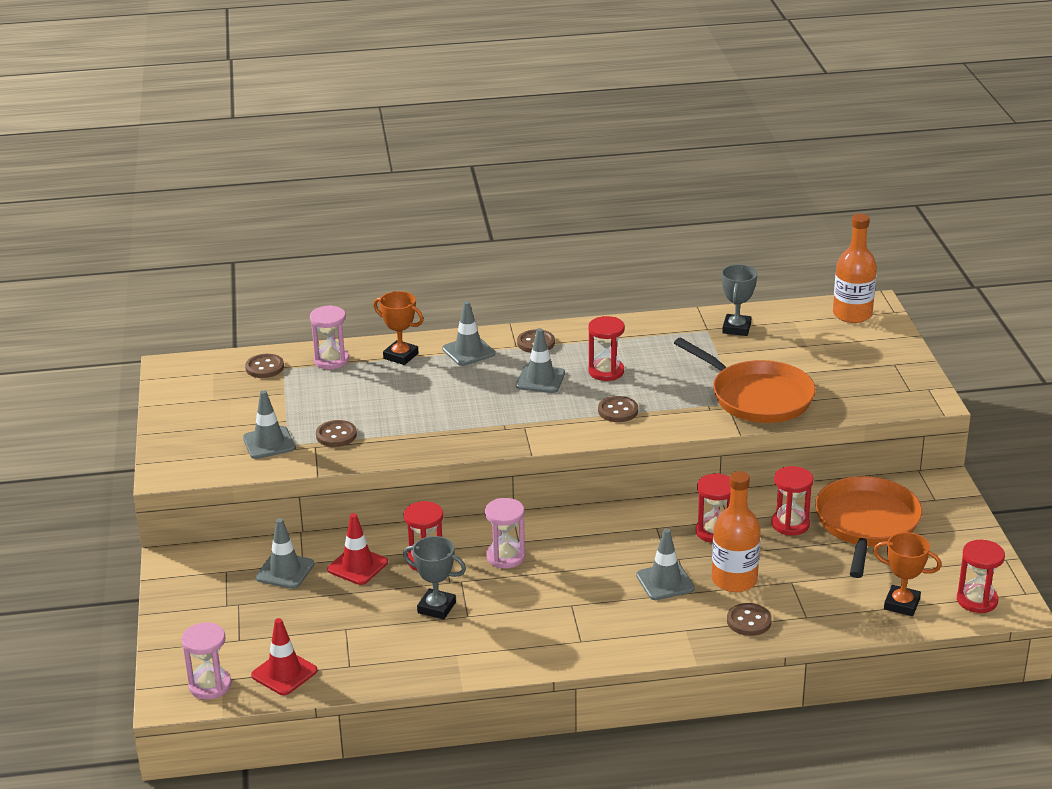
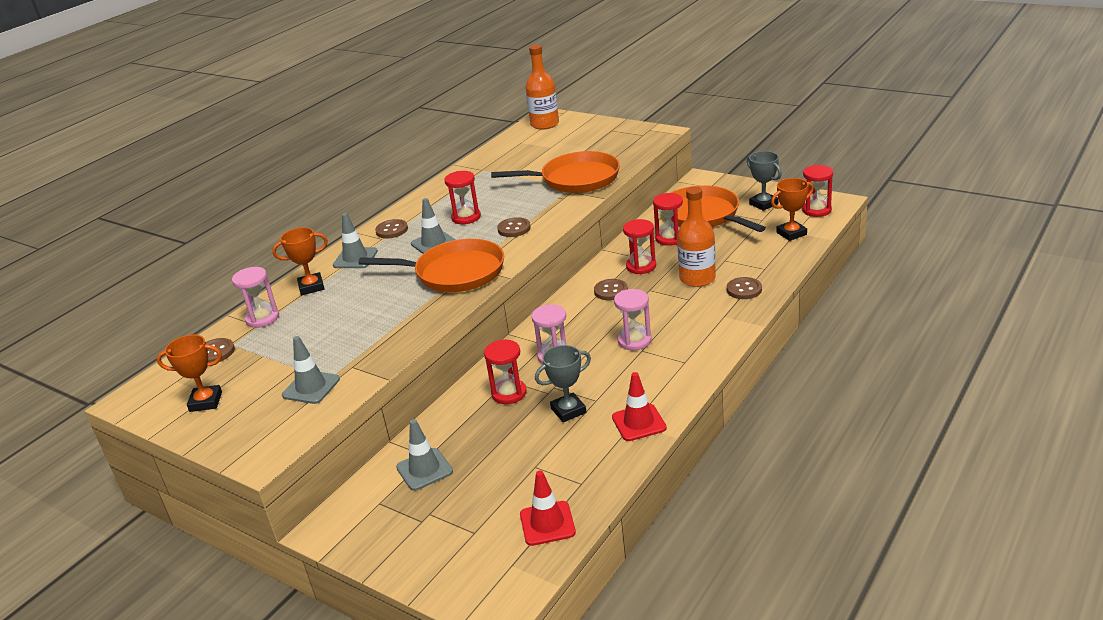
camera: 45 degrees left, 0 degrees up
pink hourglass [182,622,232,700] -> pink hourglass moved to [614,289,651,350]
brown button [316,420,357,447] -> brown button moved to [594,279,628,301]
red traffic cone [327,513,388,585] -> red traffic cone moved to [612,372,667,441]
grey traffic cone [636,529,695,600] -> none
grey trophy [722,264,757,336] -> grey trophy moved to [747,151,782,211]
none -> orange trophy [157,334,222,412]
none -> orange pan [359,239,504,292]

